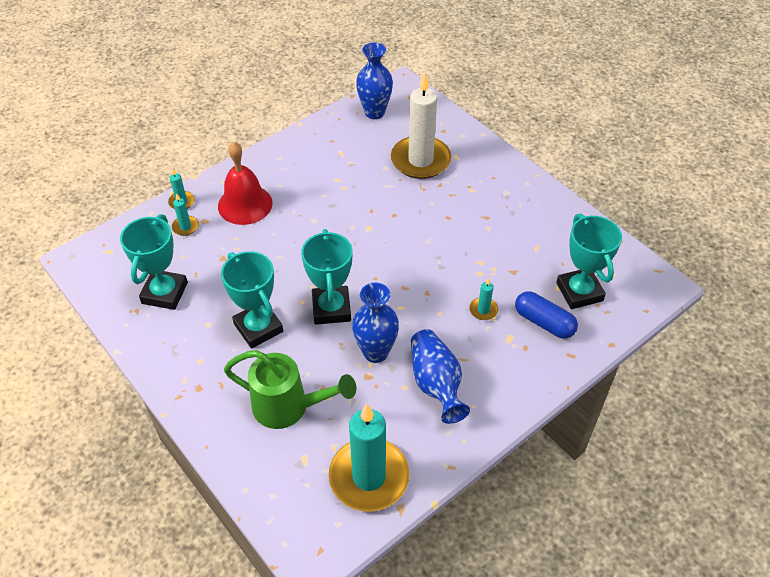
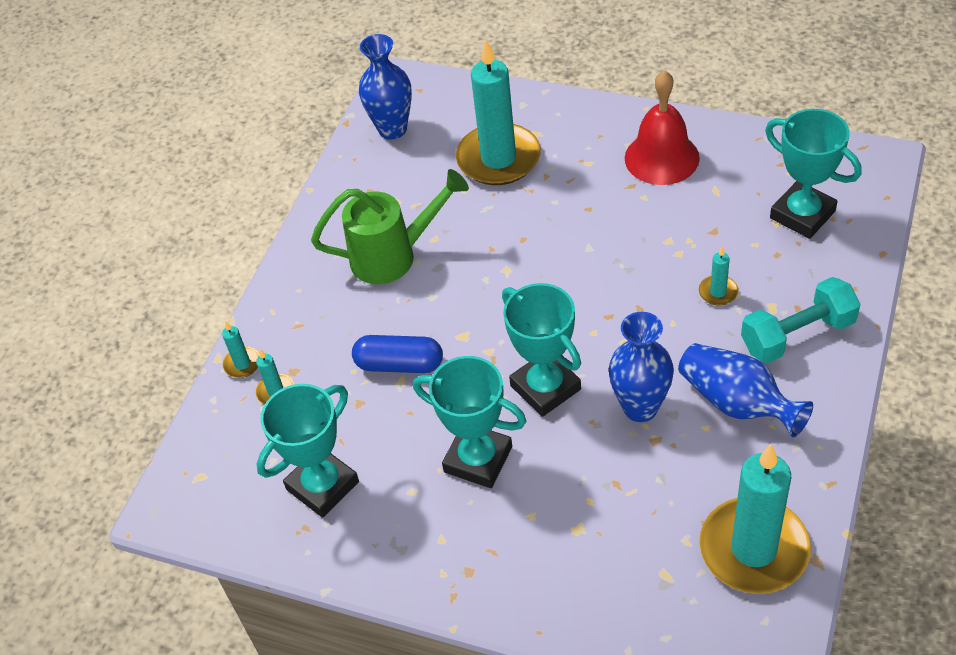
camera: 25 degrees left, 0 degrees up
turquoise trophy [120,214,188,310] -> turquoise trophy turned 60 degrees clockwise [256,384,359,518]
red bell [218,142,273,225] -> red bell moved to [625,70,700,185]
green watering can [224,350,356,429] -> green watering can moved to [311,169,469,284]
white candle [391,73,452,179] -> turquoise candle [456,40,541,185]
blue capsule [515,291,578,339] -> blue capsule moved to [352,335,443,373]
none -> turquoise dumbbell [741,277,861,363]

